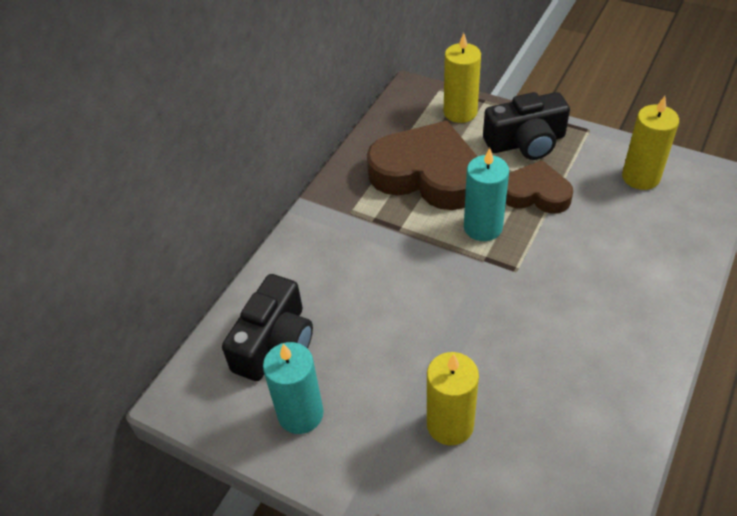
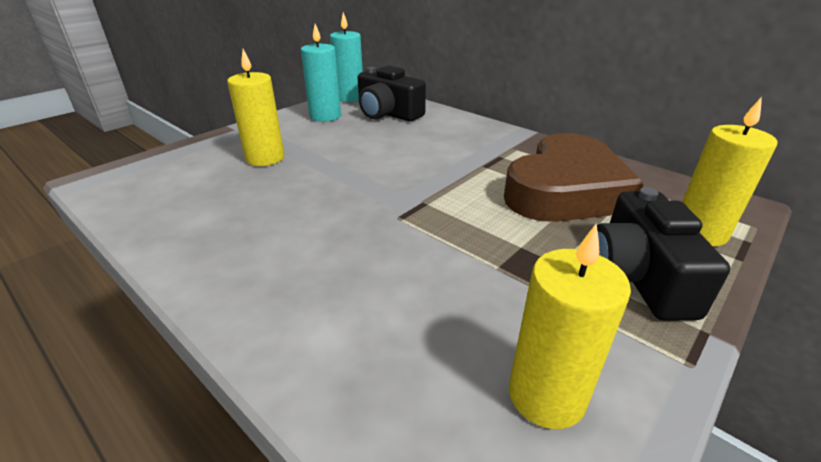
camera: 100 degrees right, 15 degrees down
turquoise candle [464,148,509,241] -> turquoise candle moved to [330,12,363,102]
brown heart [506,160,573,214] -> none

